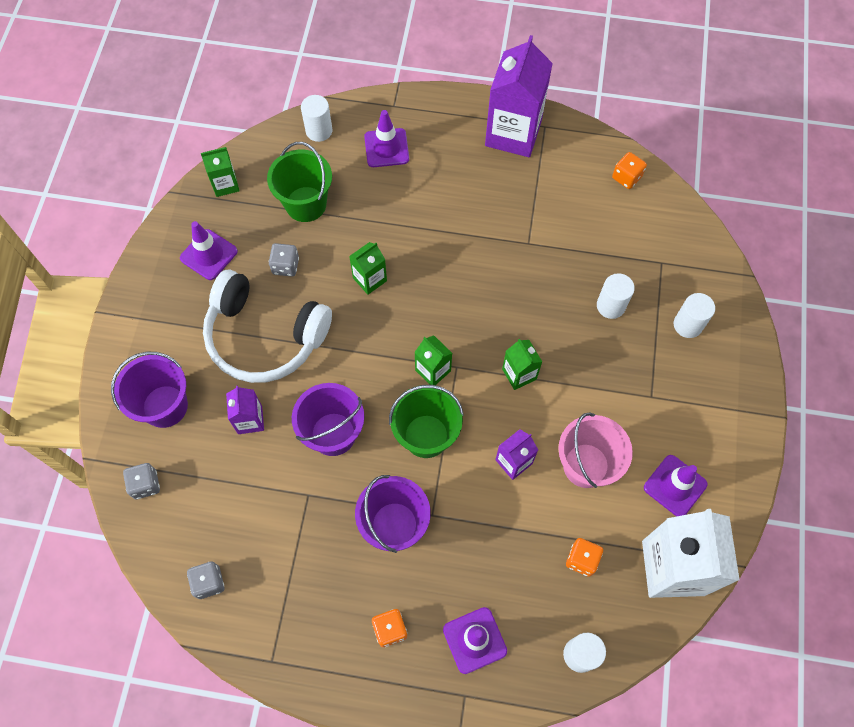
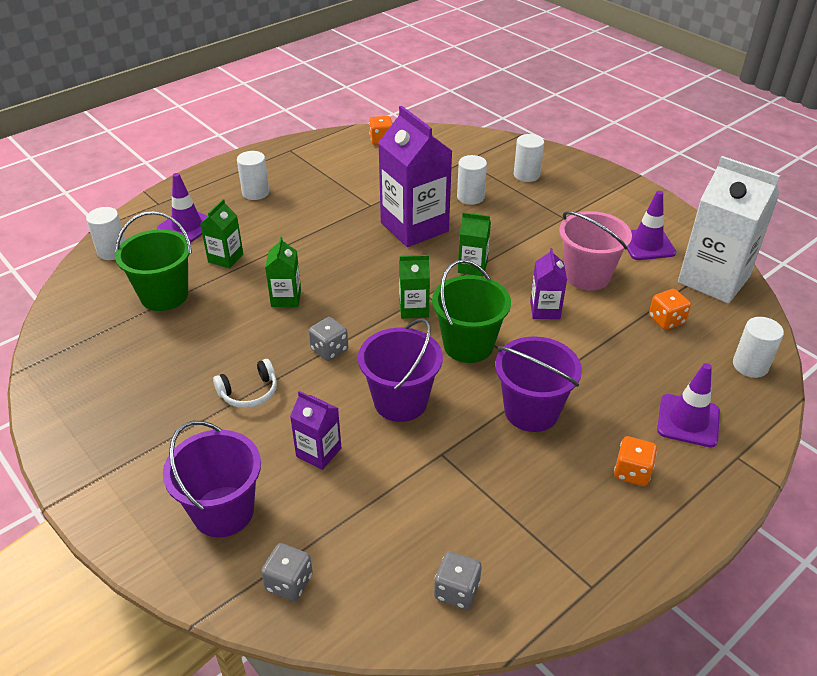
camera: 50 degrees left, 25 degrees down
purple traffic cone [180,221,238,280] -> none
green carton [201,147,239,197] -> green carton moved to [200,199,243,269]
white headphones [203,269,332,383] -> white headphones [213,359,277,408], size x0.42
grey dice [269,243,299,276] -> grey dice moved to [309,317,348,361]
purple carton [485,35,553,157] -> purple carton moved to [378,106,452,247]
none -> white cylinder [237,151,269,200]

